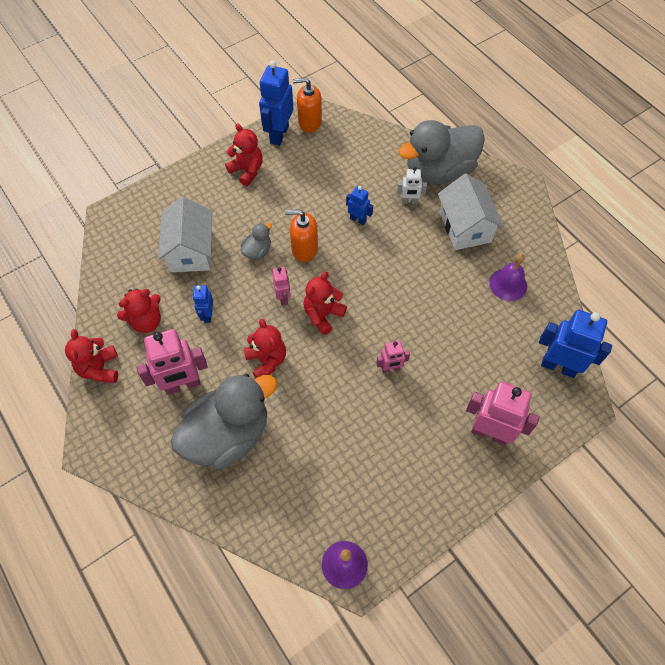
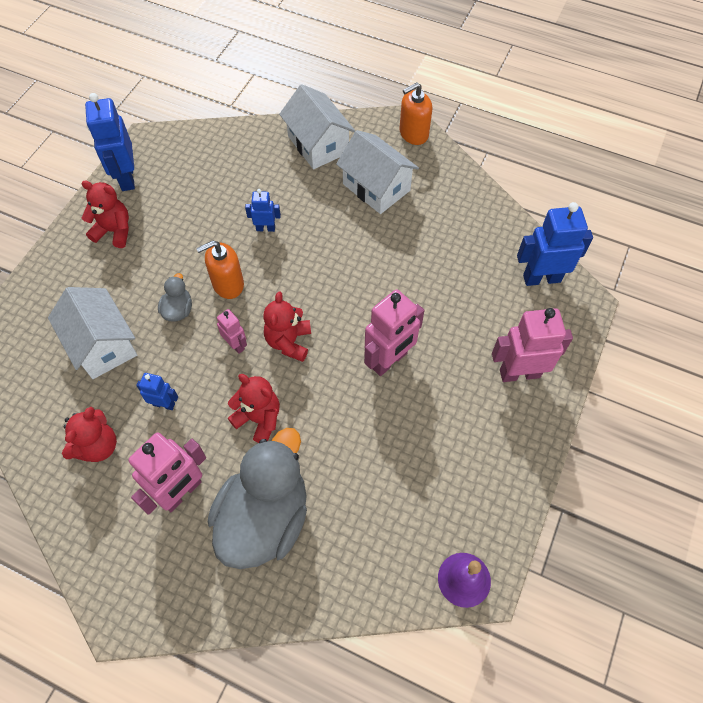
camera: 30 degrees left, 0 degrees up
red teddy bear [65,329,118,383] -> none
blue robot [193,285,213,323] -> blue robot turned 135 degrees clockwise [136,373,178,410]
orange soap dispenser [293,78,322,133] -> orange soap dispenser moved to [399,82,432,145]
pink robot [376,340,410,373] -> pink robot [364,289,424,376], size x1.89
white robot [397,167,427,204] -> none
grey duck [398,120,485,184] -> white house [279,84,355,169]
purple bell [489,253,527,301] -> none

